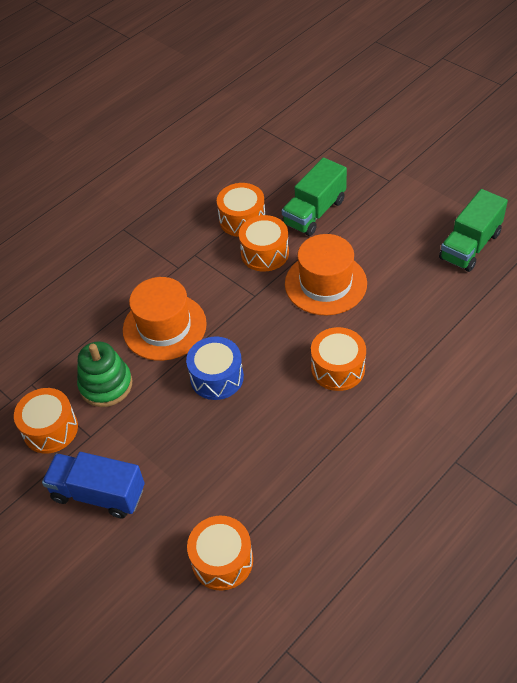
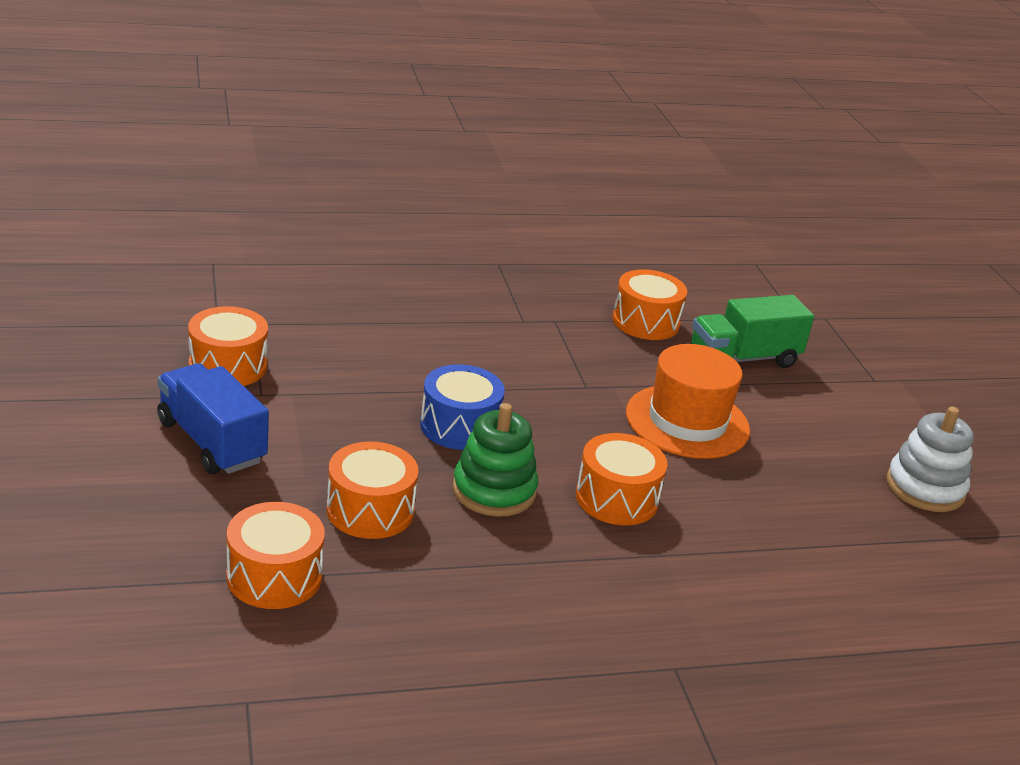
camera: 25 degrees right, 20 degrees down
green stacking toy [77,341,132,407] -> green stacking toy moved to [452,403,538,517]
orange hat [123,277,207,361] -> none
orange drum [239,215,289,272] -> orange drum moved to [326,441,418,539]
green truck [439,189,508,272] -> white stacking toy [886,406,974,512]

